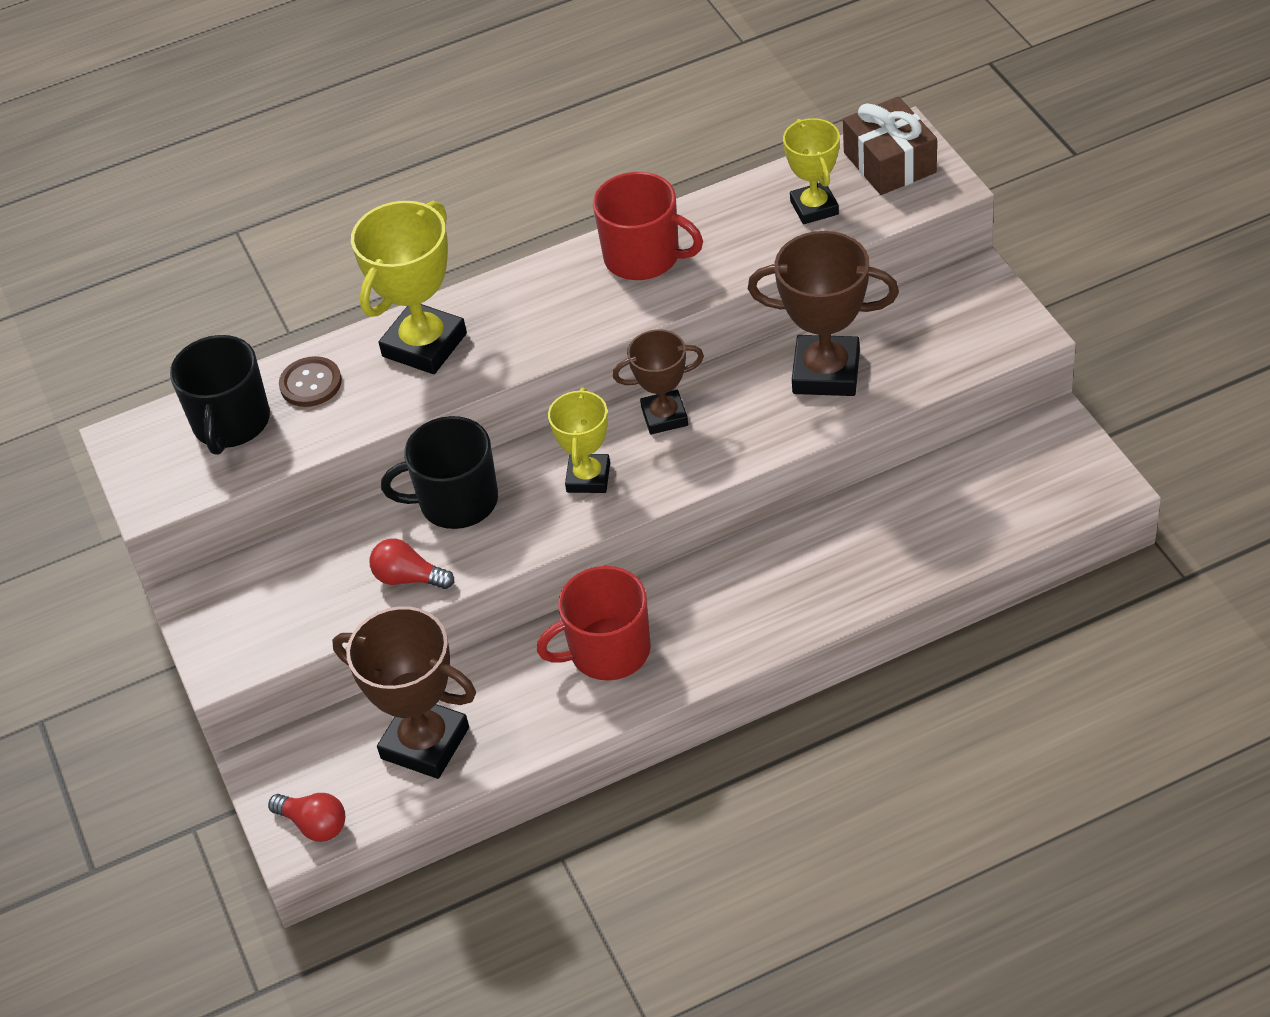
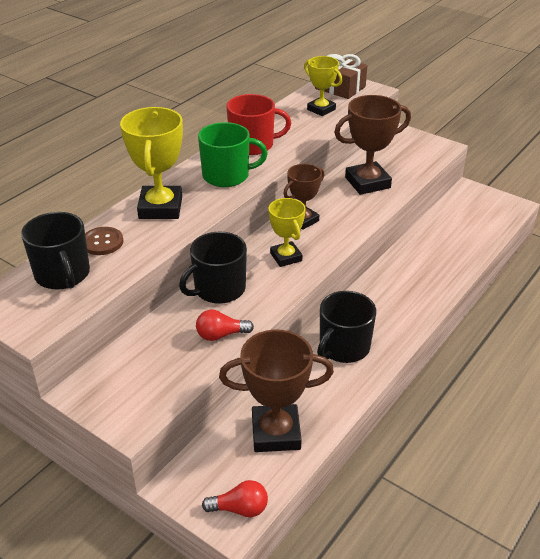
camera: 35 degrees left, 10 degrees down
red mug [536,566,651,680] -> black mug [317,291,376,363]
none -> green mug [198,122,268,187]

